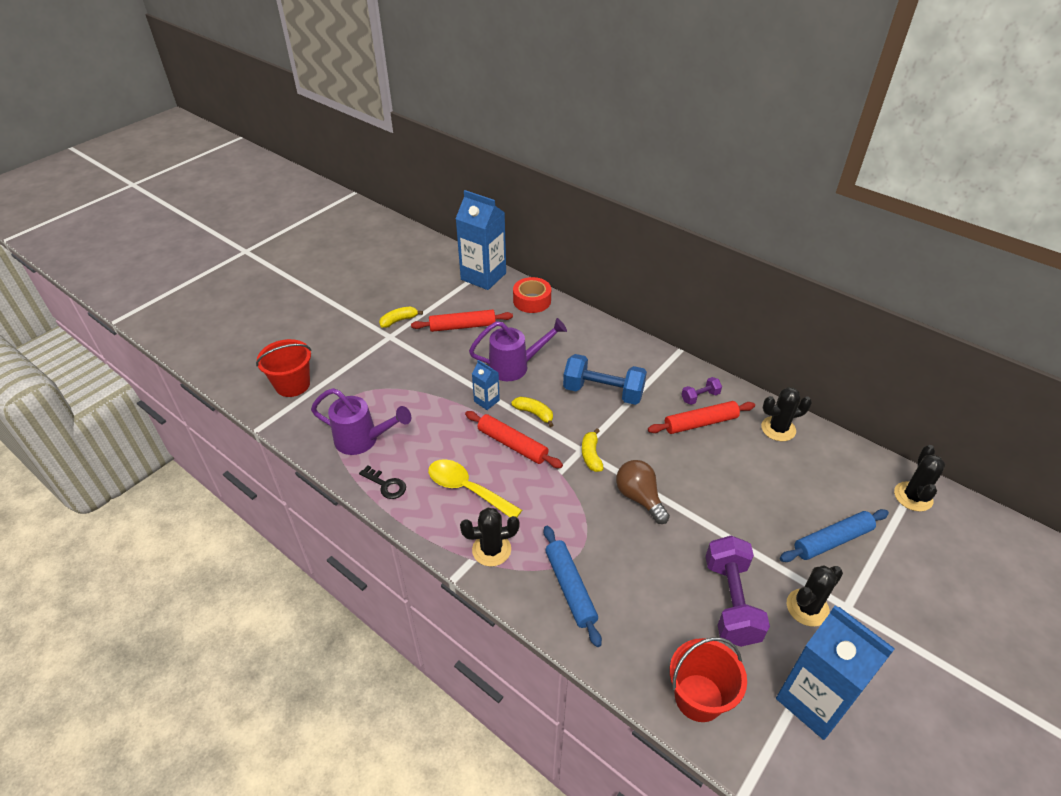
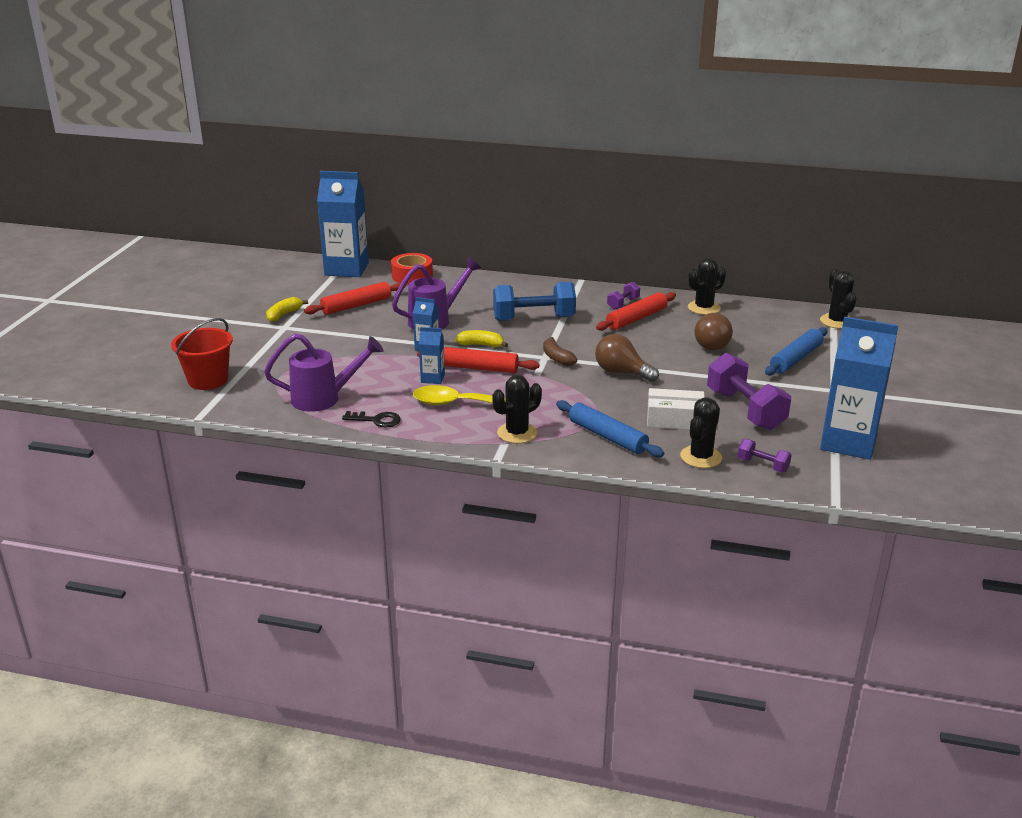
camera: 25 degrees left, 15 degrees down
yellow banana [582,428,604,472] -> brown banana [543,337,577,366]
red bucket [670,637,747,722] -> purple dumbbell [738,439,792,472]
black cactus [787,566,843,627] -> black cactus moved to [680,397,722,468]
none -> blue carton [419,327,445,384]
none -> white box [647,388,705,430]
none -> brown light bulb [695,313,733,350]

